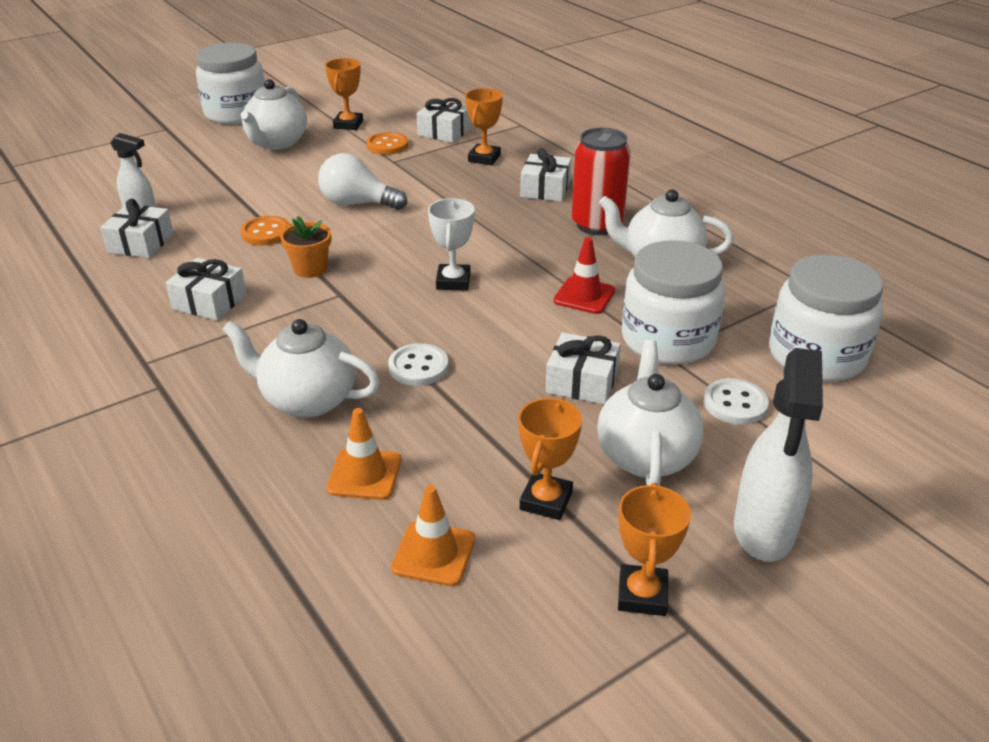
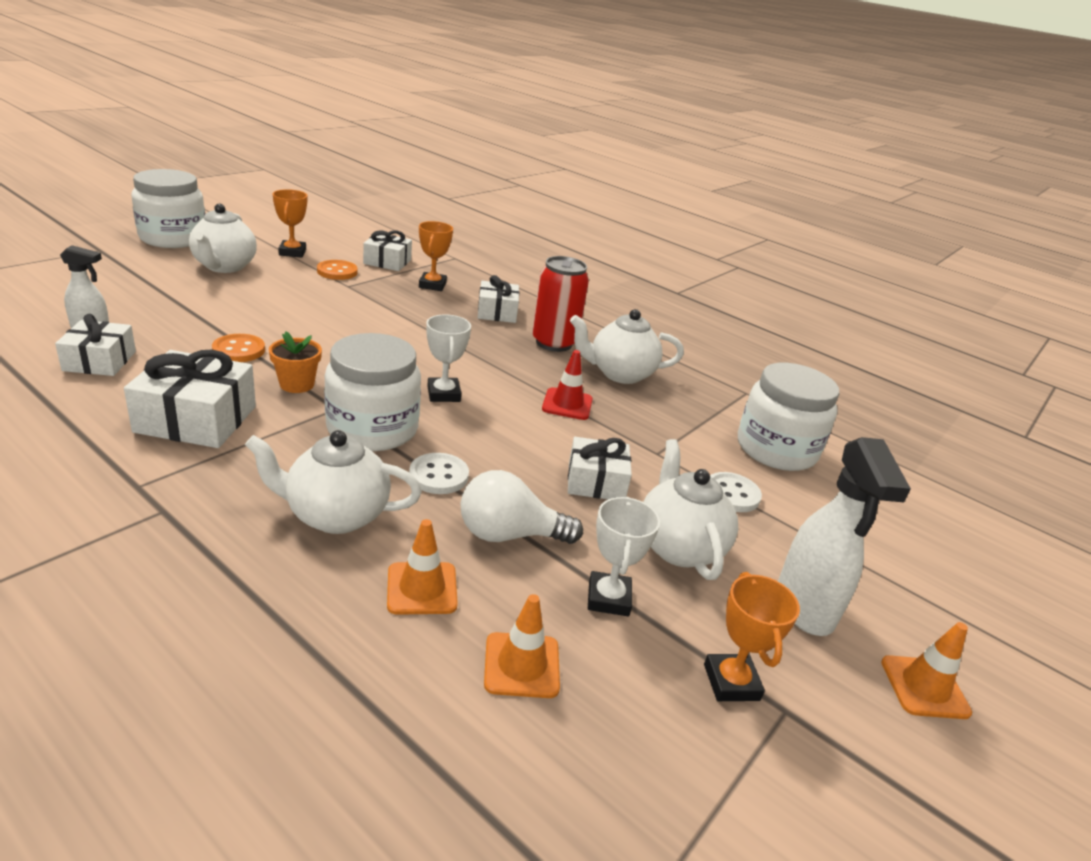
camera: 20 degrees left, 5 degrees down
white gift [166,258,247,321] -> white gift [124,349,256,448], size x1.52
white light bulb [318,153,407,210] -> white light bulb moved to [460,470,583,544]
orange trophy [518,398,582,520] -> white trophy [588,497,660,616]
white jar [622,240,725,365] -> white jar moved to [324,333,421,451]
none -> orange traffic cone [881,622,972,719]

